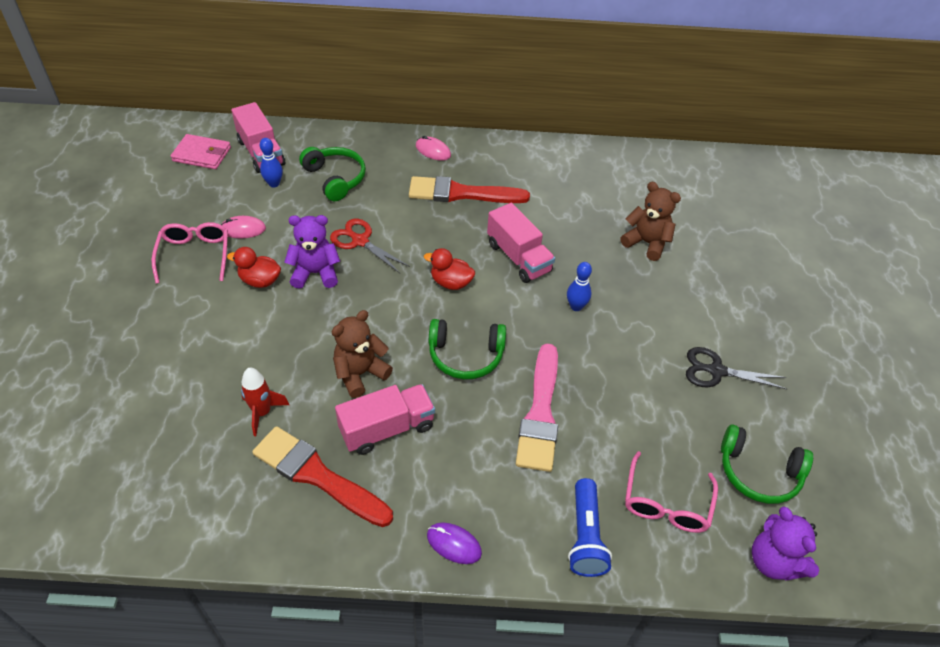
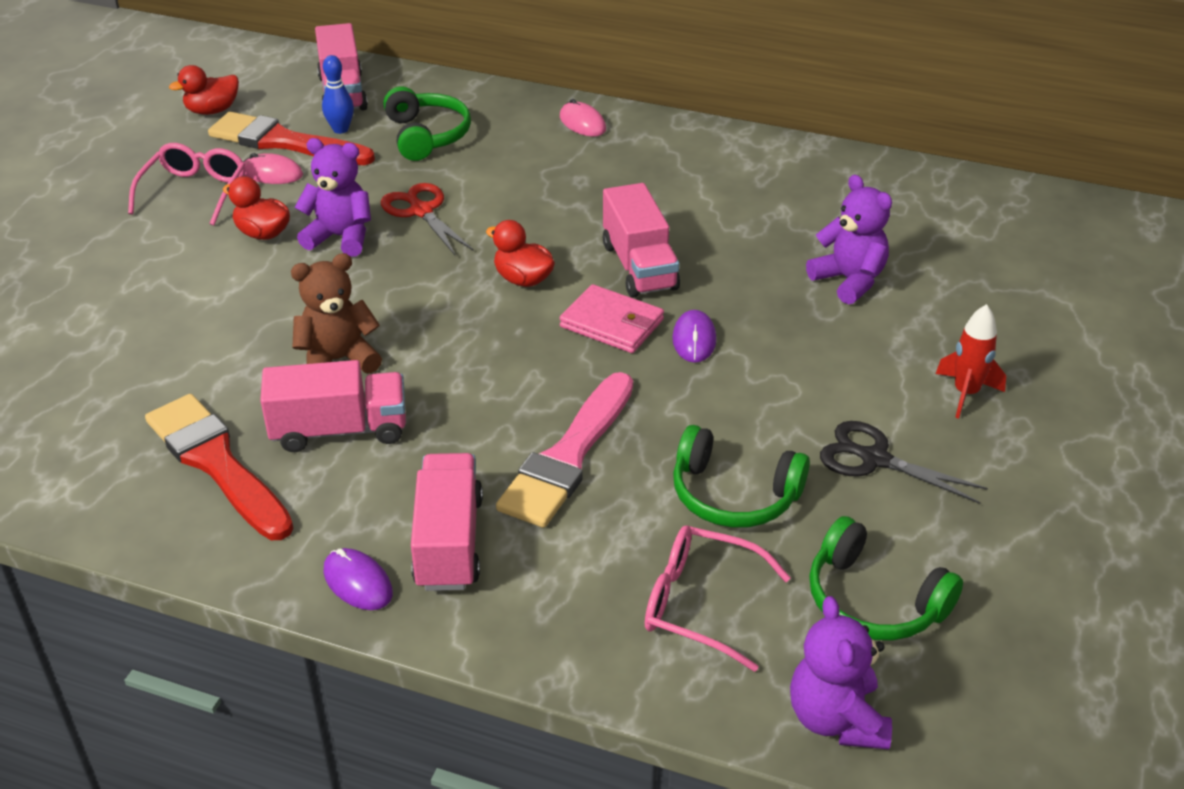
camera: 20 degrees right, 10 degrees down
pink wallet [171,134,231,169] -> pink wallet moved to [560,284,664,353]
red rocket [241,368,289,436] -> red rocket moved to [936,304,1006,419]
red brush [409,176,530,203] -> red brush moved to [208,112,375,165]
green headphones [429,319,506,379] -> green headphones moved to [673,425,810,528]
blue bowling pin [567,262,592,311] -> purple mouse [672,310,716,363]
blue flashlight [568,478,612,577] -> none
brown teddy bear [620,182,681,261] -> purple teddy bear [806,175,892,304]
pink glasses [625,451,718,533] -> pink glasses turned 75 degrees clockwise [645,525,791,672]
none -> red duck [169,65,239,115]
none -> pink truck [411,453,483,591]

